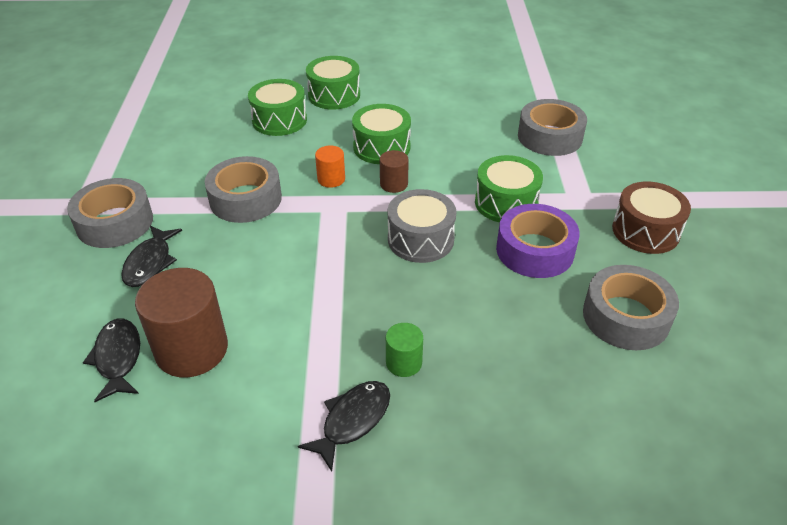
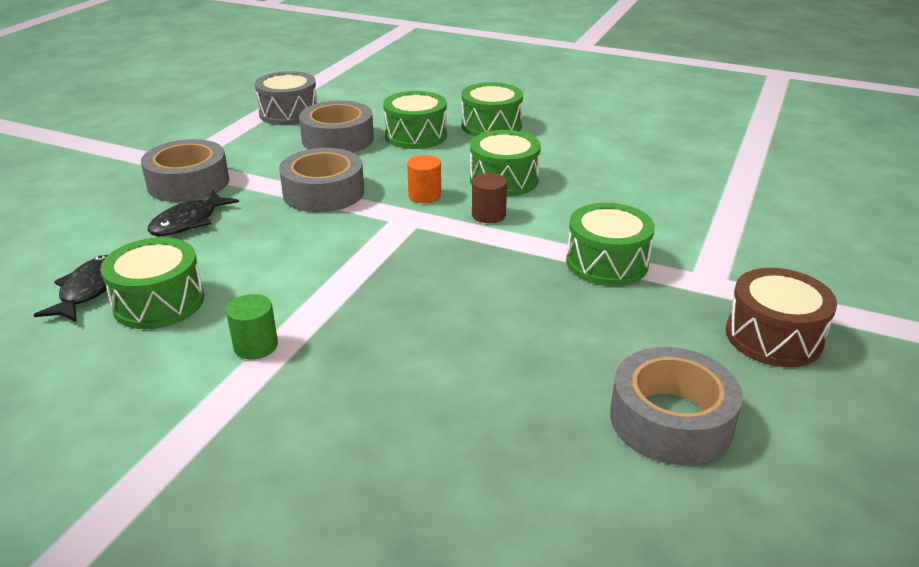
camera: 25 degrees right, 10 degrees down
brown cylinder [135,268,228,378] -> green drum [100,237,204,329]
black fish [298,381,390,472] -> none
green cylinder [386,323,423,377] -> green cylinder moved to [226,294,278,359]
grey drum [388,189,457,263] -> grey drum moved to [255,71,317,125]
purple tape [496,204,580,278] -> none
grey tape [518,99,587,156] -> grey tape moved to [299,101,374,152]

